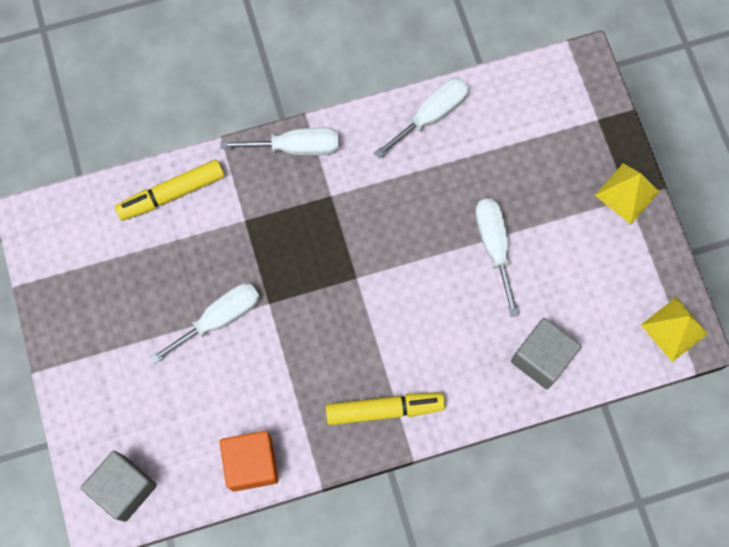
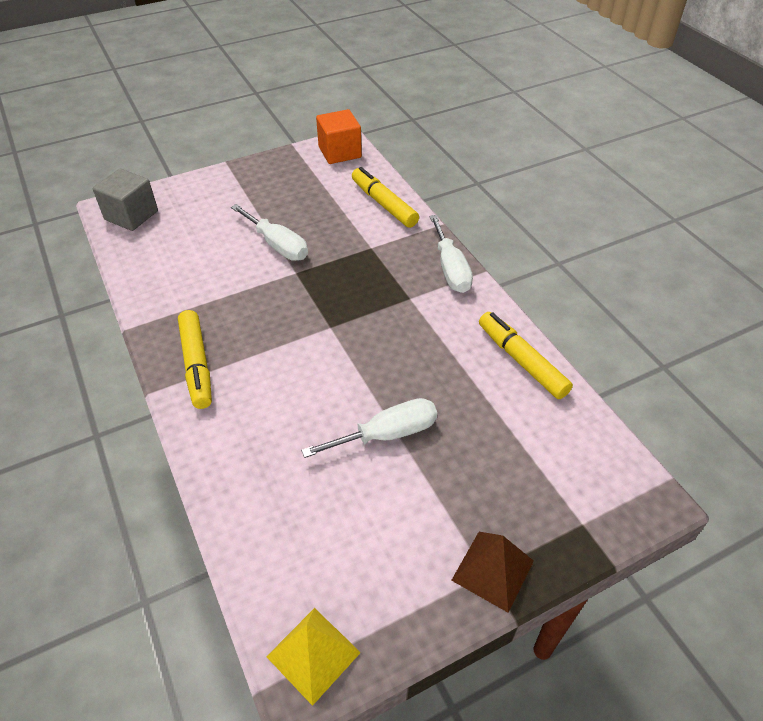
camera: 80 degrees right, 25 degrees down
orange cube [219,431,279,492] -> orange cube moved to [316,109,362,164]
white screwdriver [374,78,469,159] -> yellow marker [479,312,573,399]
grey cube [511,318,581,389] -> none
yellow pyramid [595,163,659,224] -> brown pyramid [451,532,534,612]

